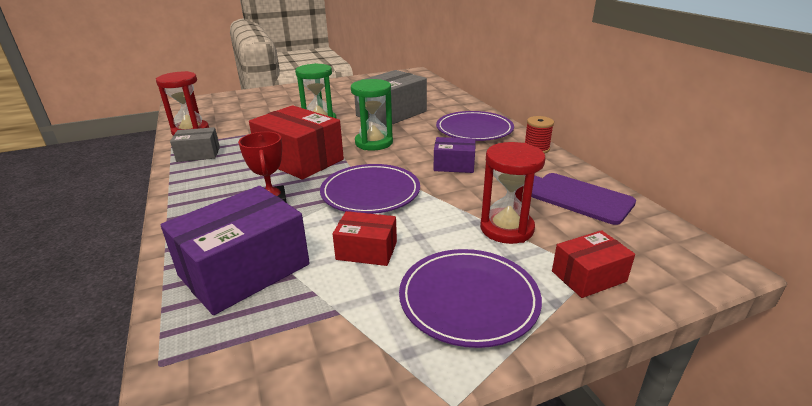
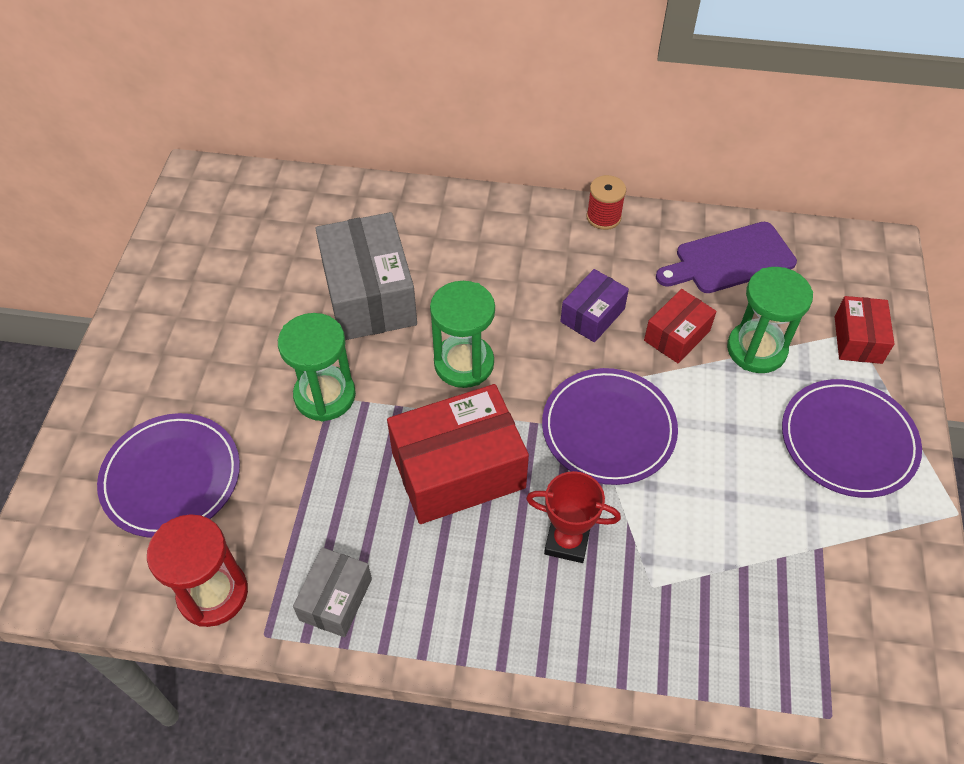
camera: 60 degrees left, 25 degrees up
purple box [161,186,310,315] -> none
red box [333,211,397,266] -> red box moved to [644,289,717,363]
purple plate [436,111,514,141] -> purple plate moved to [97,413,240,538]
red hourglass [480,142,546,244] -> green hourglass [727,267,813,373]

